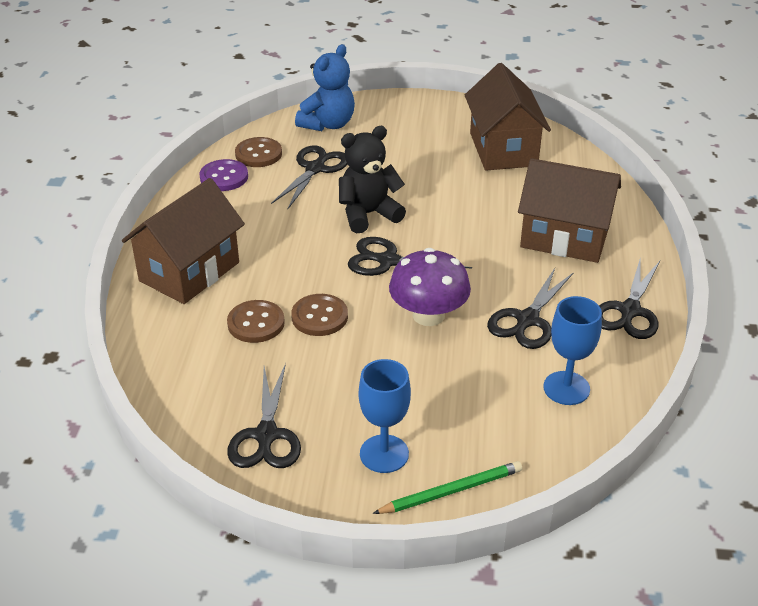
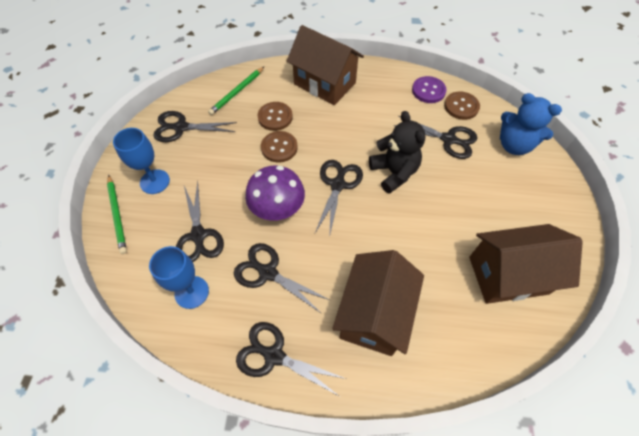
camera: 90 degrees right, 20 degrees up
none -> black scissors [176,181,224,262]
none -> green pencil [208,67,264,115]

